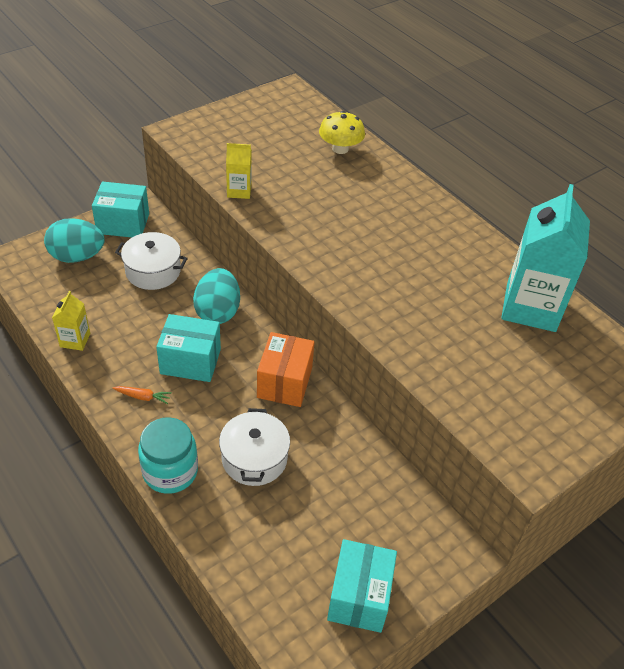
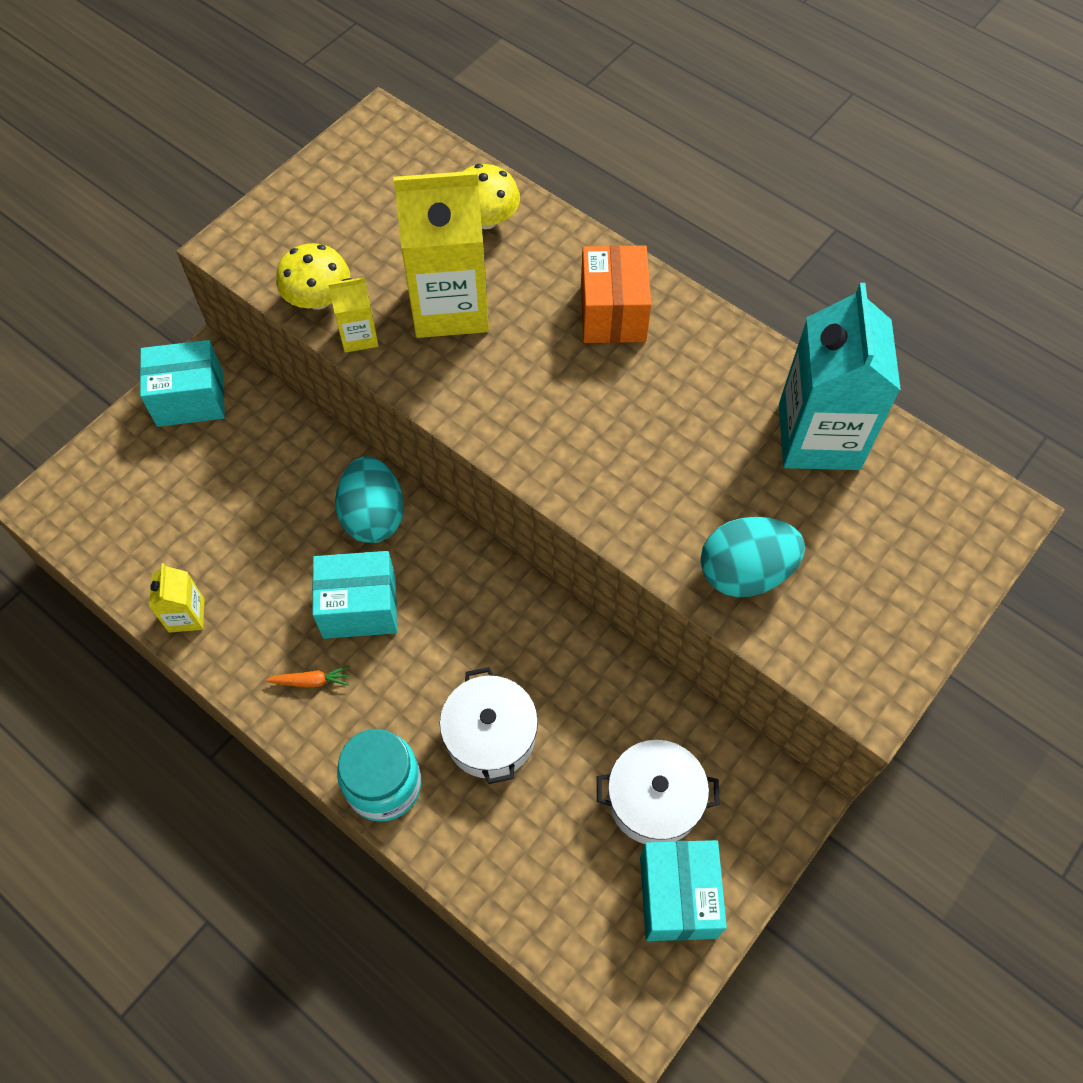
camera: 10 degrees left, 15 degrees up
turquoise egg [44,218,105,263] -> turquoise egg moved to [700,517,805,597]
white pot [115,232,188,290] -> white pot moved to [597,740,720,844]
orange box [257,332,315,407] -> orange box moved to [581,245,651,343]
none -> yellow mushroom [276,243,350,309]
none -> yellow carton [393,171,489,338]

